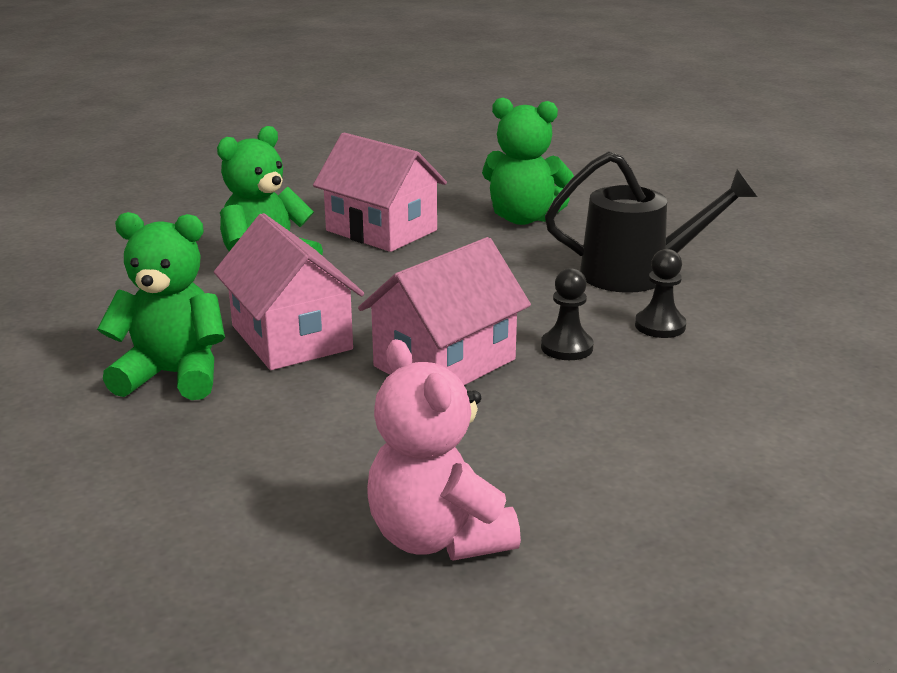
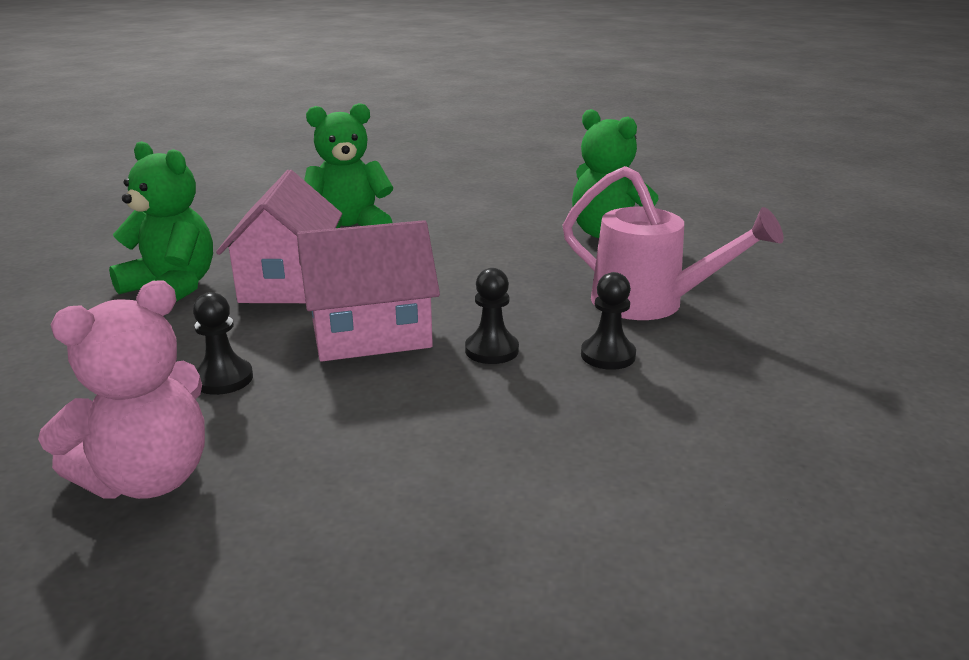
camera: 30 degrees right, 0 degrees up
pink house [313,132,447,252] -> none
pink teddy bear [367,339,521,561] -> pink teddy bear turned 135 degrees counterclockwise [38,280,205,499]
black watering can [545,151,758,293] -> pink watering can [563,166,784,320]
none -> black pawn [193,292,253,395]

